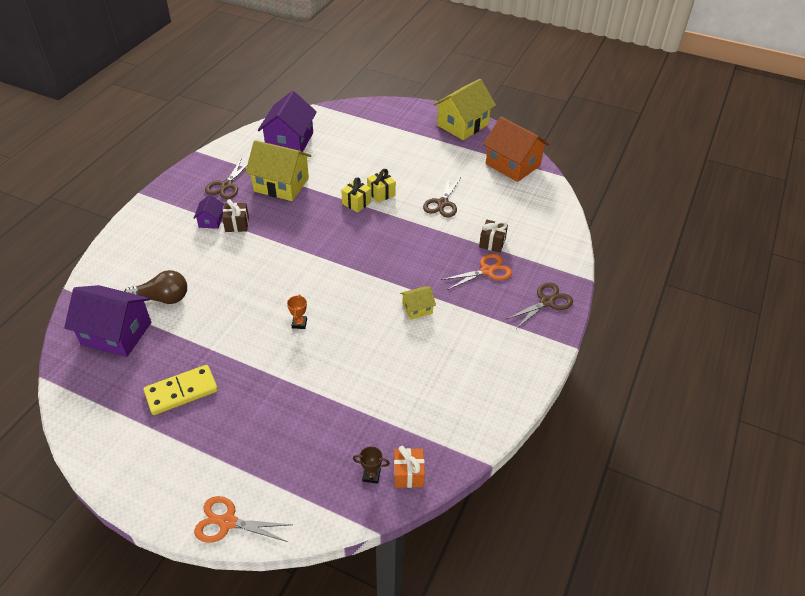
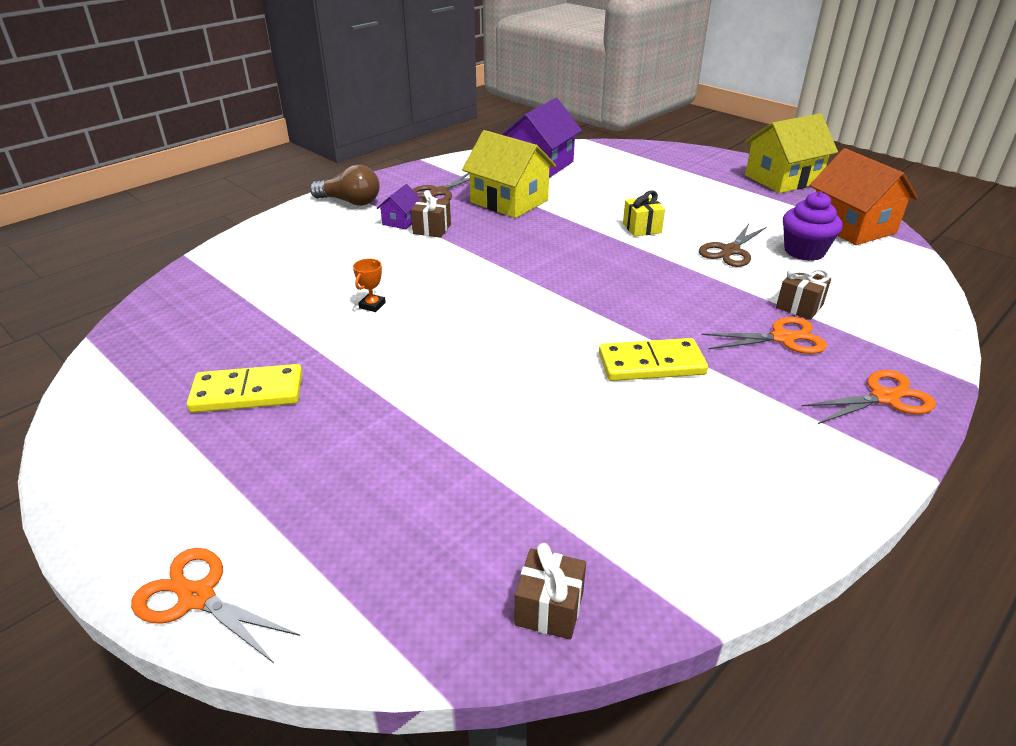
camera: 20 degrees right, 10 degrees down
purple house [64,285,151,357] -> none
brown light bulb [124,270,187,304] -> brown light bulb moved to [310,165,380,206]
orange trophy [287,294,307,329] -> orange trophy moved to [353,258,386,312]
yellow gift [341,177,371,213] -> none
brown trophy [353,446,390,484] -> none
orange gift [394,446,425,488] -> brown gift [514,543,586,640]
yellow house [400,286,436,320] -> yellow domino [599,338,708,381]
brown scissors [505,282,573,329] -> orange scissors [802,370,936,424]
none -> purple cupcake [783,191,843,261]

